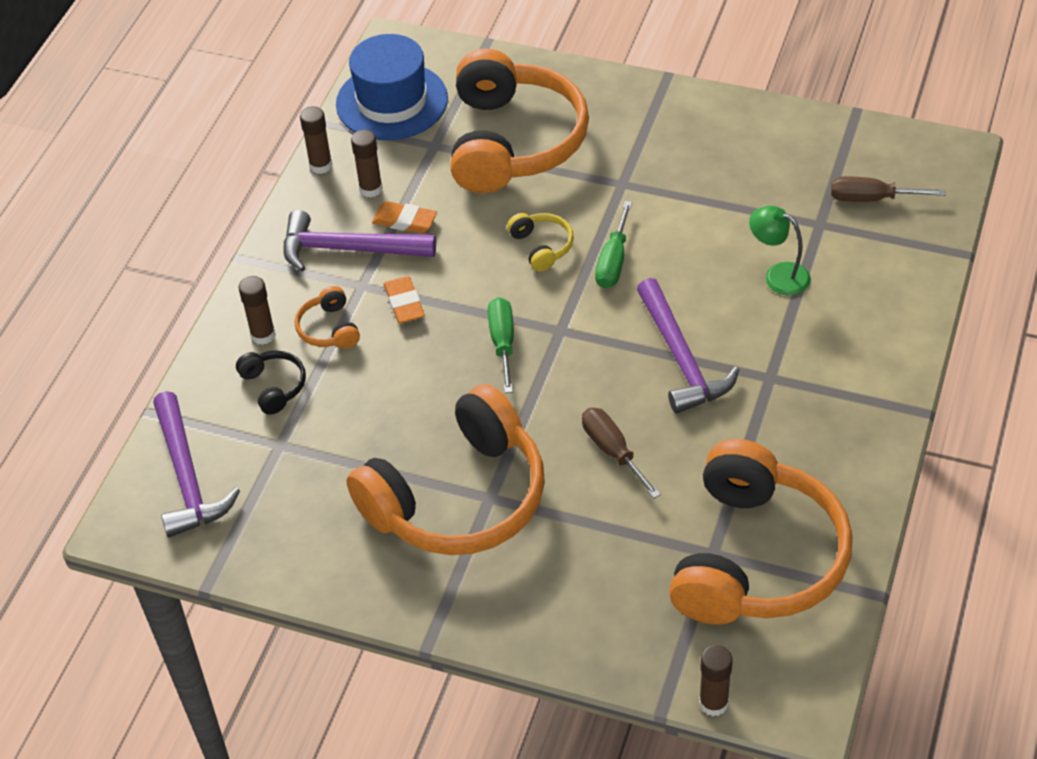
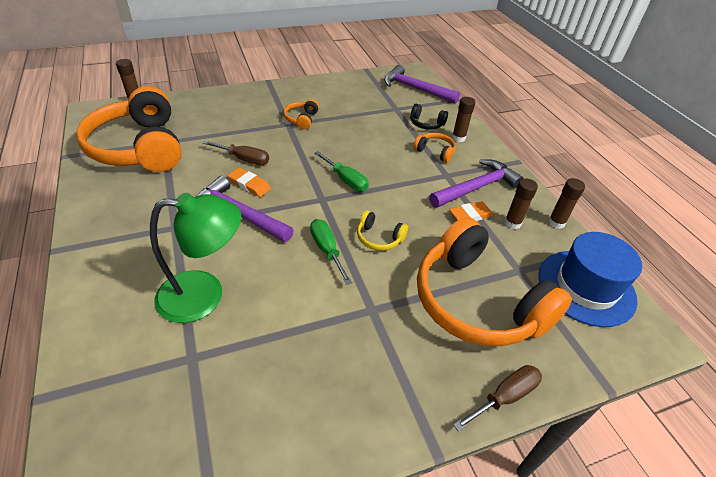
camera: 135 degrees right, 5 degrees down
orange headphones [346,384,545,555] -> orange headphones [283,99,319,129], size x0.40
orange eraser [384,276,425,324] -> orange eraser moved to [228,168,271,197]
green lamp [749,206,811,296] -> green lamp [150,193,241,323], size x1.75
brown screwdriver [831,176,945,202] -> brown screwdriver moved to [453,365,542,431]

